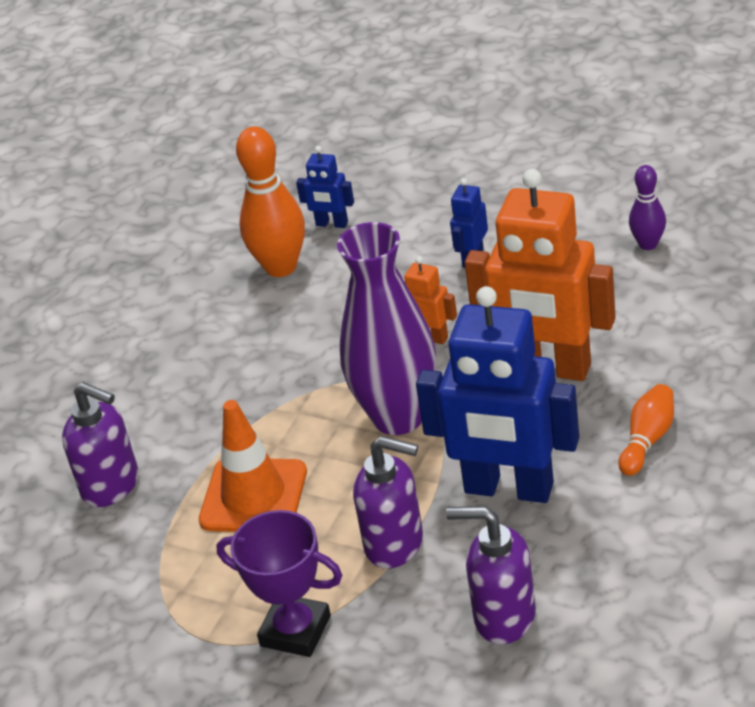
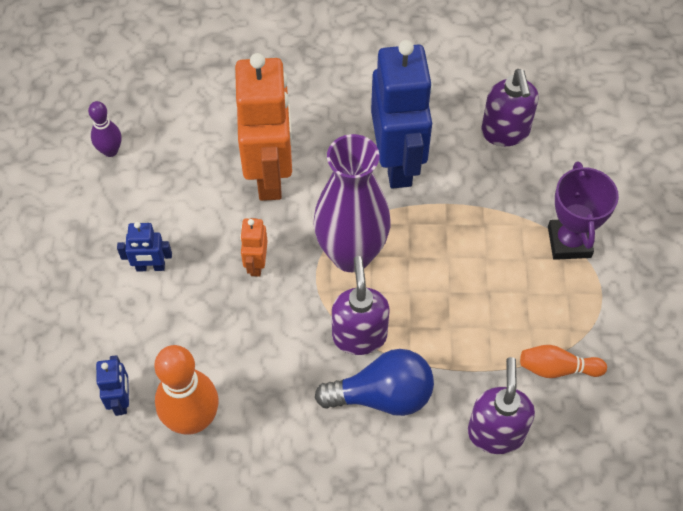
camera: 120 degrees left, 20 degrees up
orange traffic cone [199,400,307,532] -> none
purple soap dispenser [353,436,423,568] -> purple soap dispenser moved to [332,256,389,355]
orange bowling pin [618,384,674,476] -> orange bowling pin moved to [520,345,607,378]
none -> blue light bulb [315,349,434,416]

